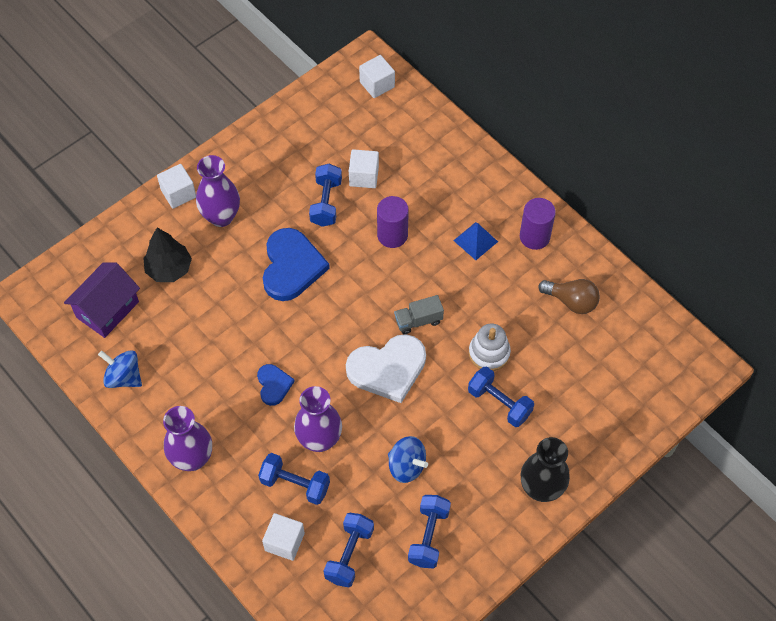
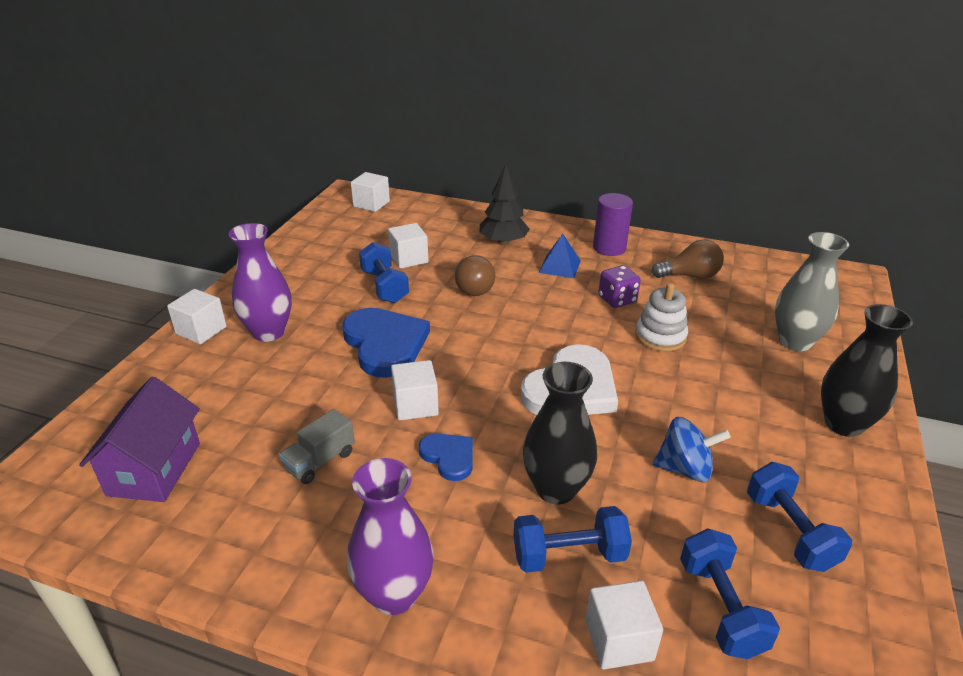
camera: 30 degrees left, 25 degrees down
blue spinning top [98,350,142,388] -> none
black tree [143,228,192,282] -> black tree moved to [480,165,530,245]
purple vase [294,386,342,452] -> black vase [523,362,597,504]
purple cylinder [377,196,409,248] -> brown light bulb [455,255,495,296]
grey truck [394,295,444,334] -> grey truck moved to [279,409,355,484]
blue dumbbell [468,366,534,427] -> none
none -> white cube [391,360,439,421]
none -> purple dice [598,265,641,308]
none -> grey vase [775,232,849,351]

